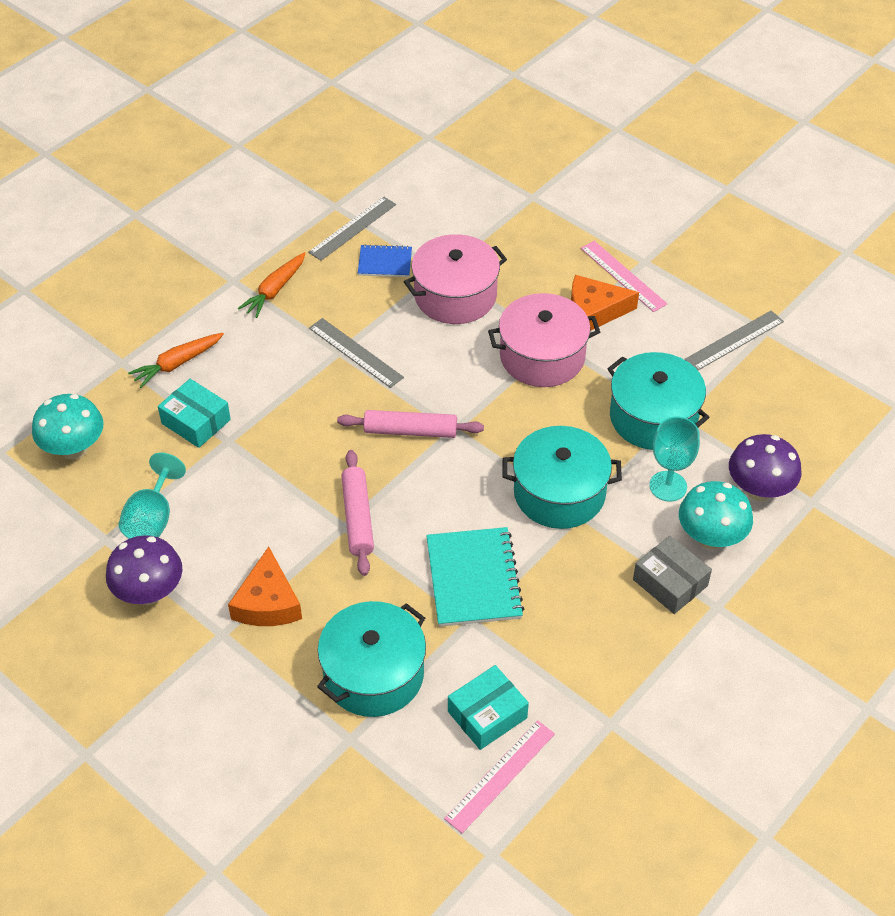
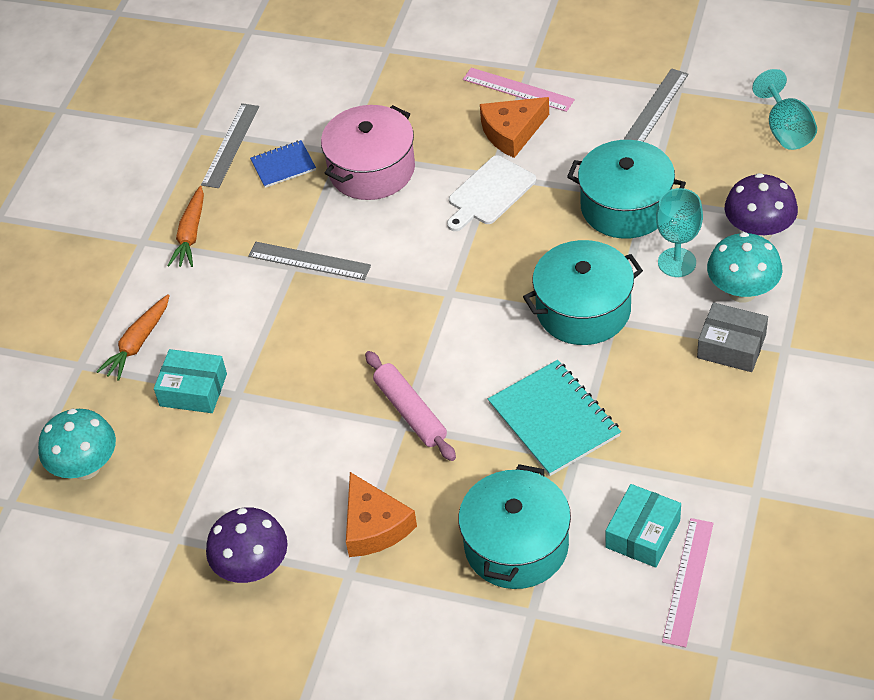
camera: 20 degrees left, 0 degrees up
turquoise goblet [118,453,186,539] -> turquoise goblet moved to [752,69,817,150]
pink rolling pin [337,410,484,438] -> none
pink pot [488,293,600,387] -> white cutting board [447,155,536,231]

